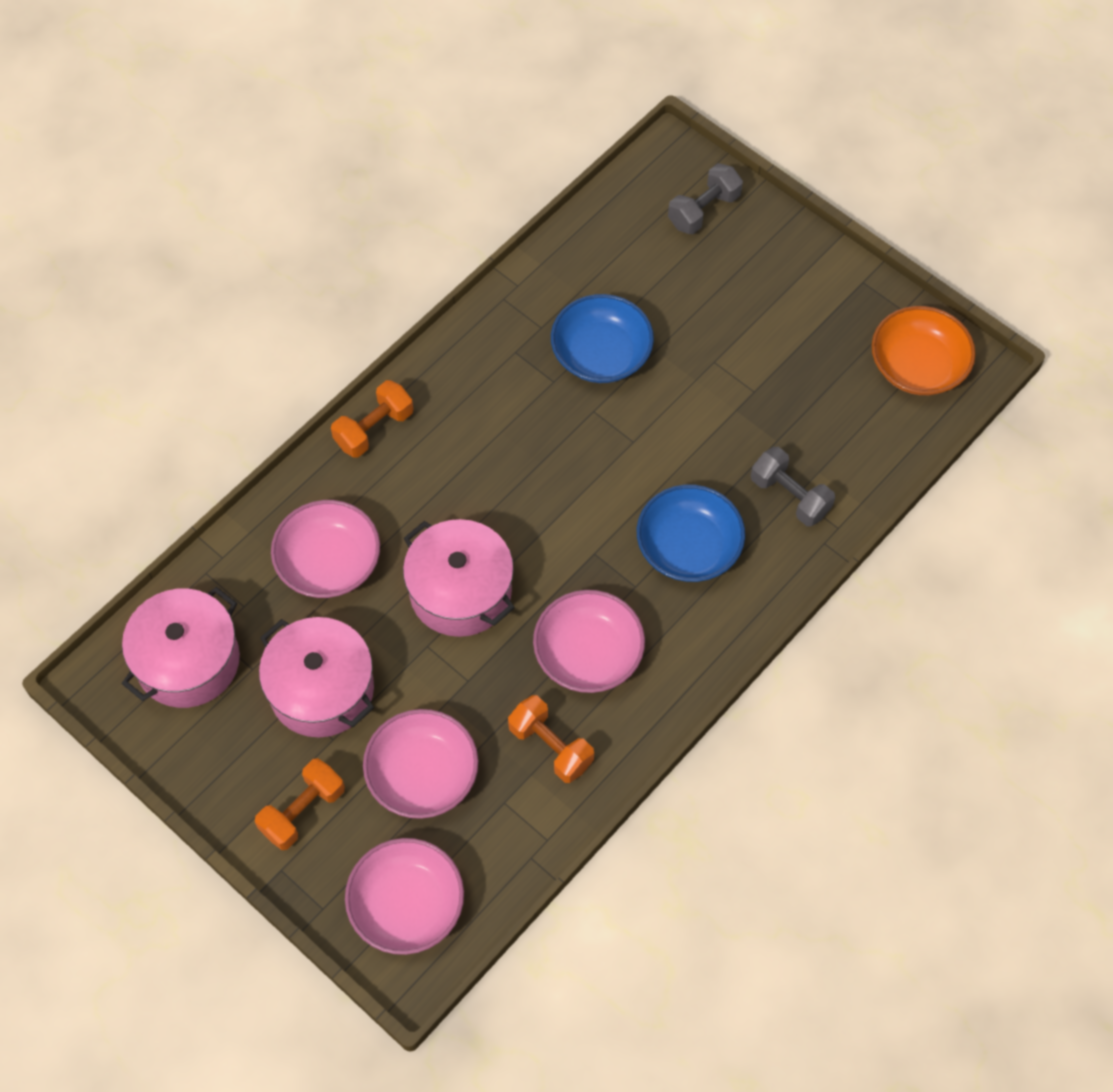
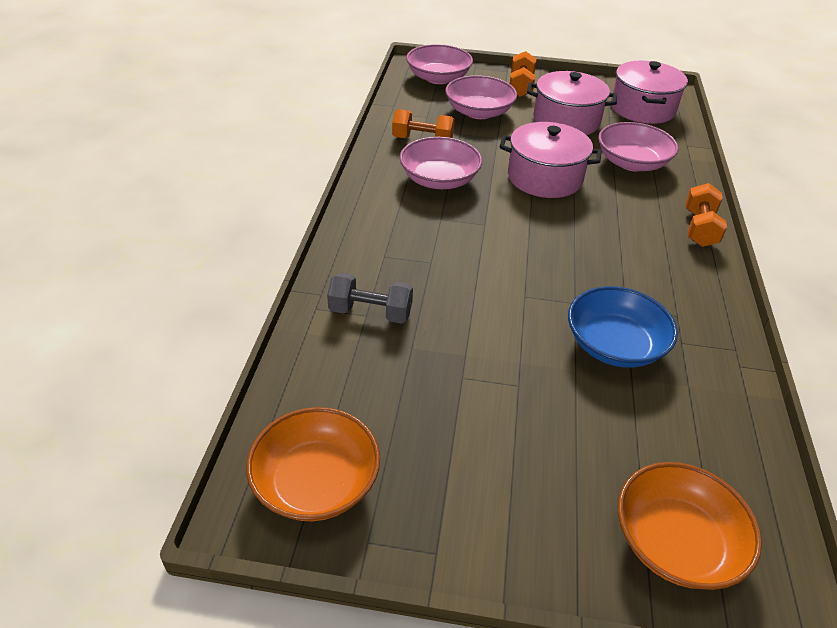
camera: 145 degrees right, 20 degrees down
blue bowl [637,484,745,582] -> none
grey dumbbell [668,163,743,234] -> orange bowl [618,462,762,590]

